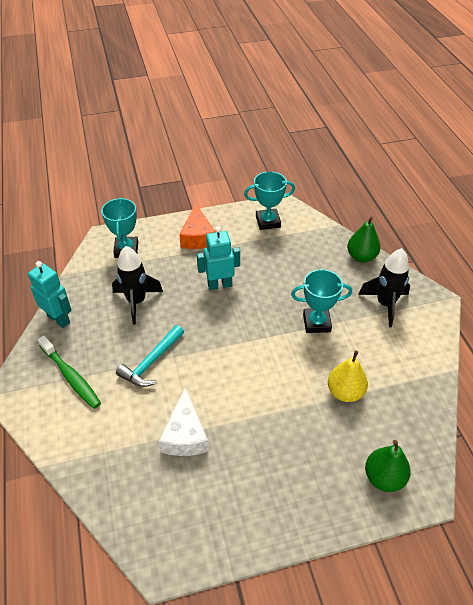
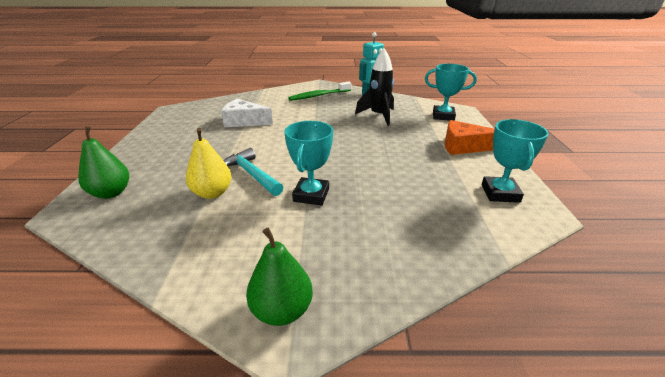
camera: 105 degrees right, 15 degrees down
turquoise hammer [116,325,184,387] -> turquoise hammer moved to [223,148,283,196]
turquoise robot [197,226,240,290] -> none
green pear [347,217,380,263] -> green pear moved to [246,228,313,326]
black rocket [358,248,410,327] -> none

